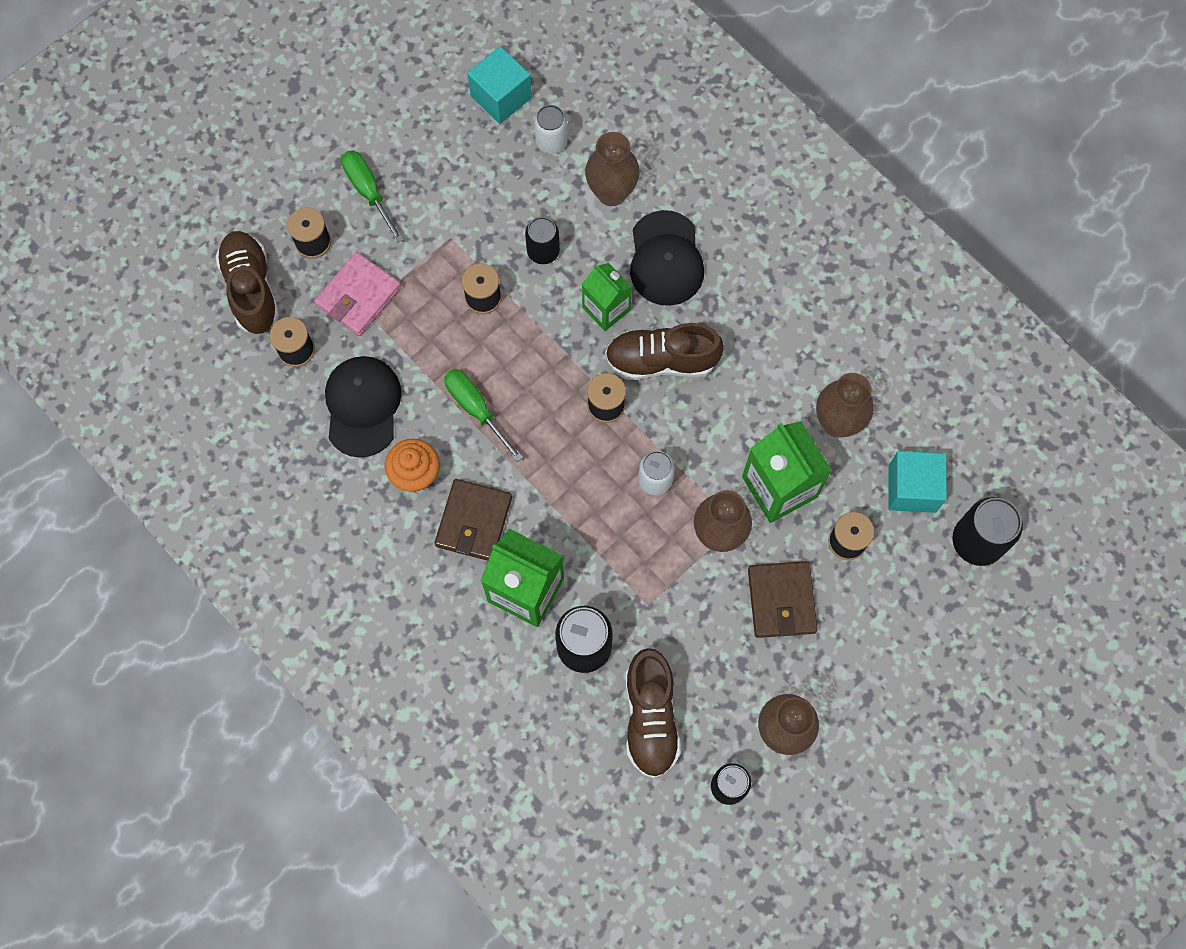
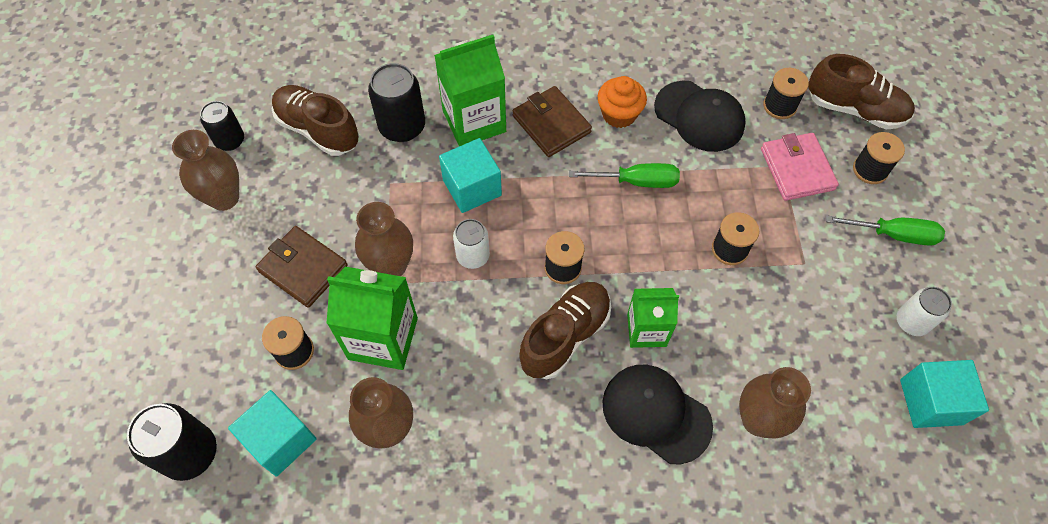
camera: 130 degrees right, 10 degrees down
black can [525,217,560,264] -> none
white can [534,105,568,154] -> white can moved to [897,287,952,336]
none -> turquoise cube [439,138,502,213]

